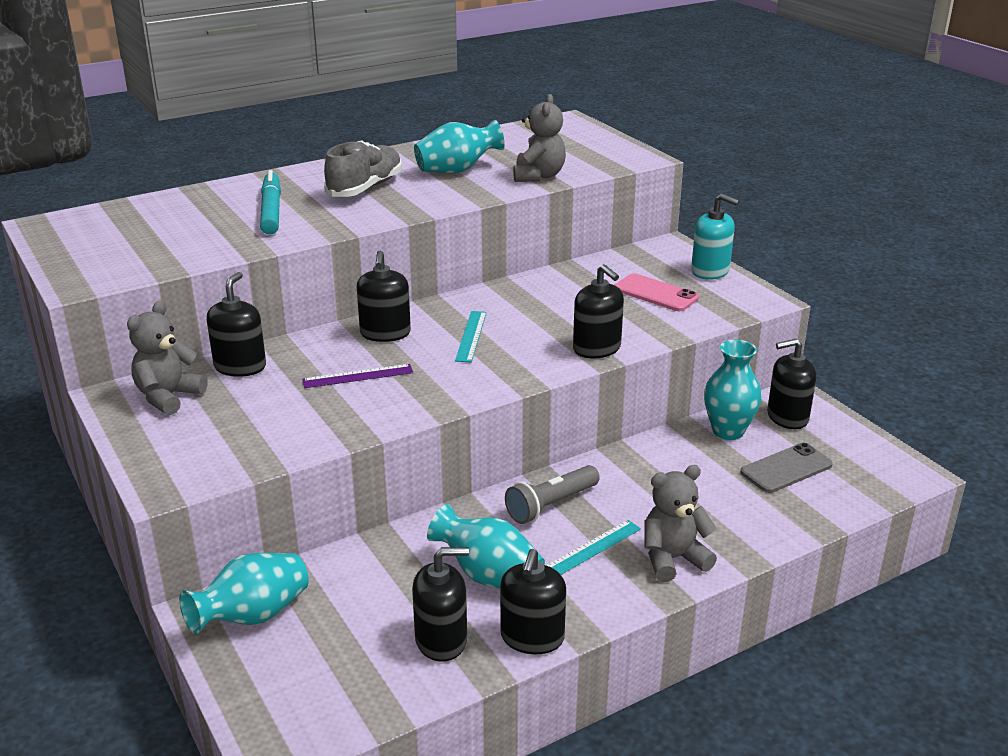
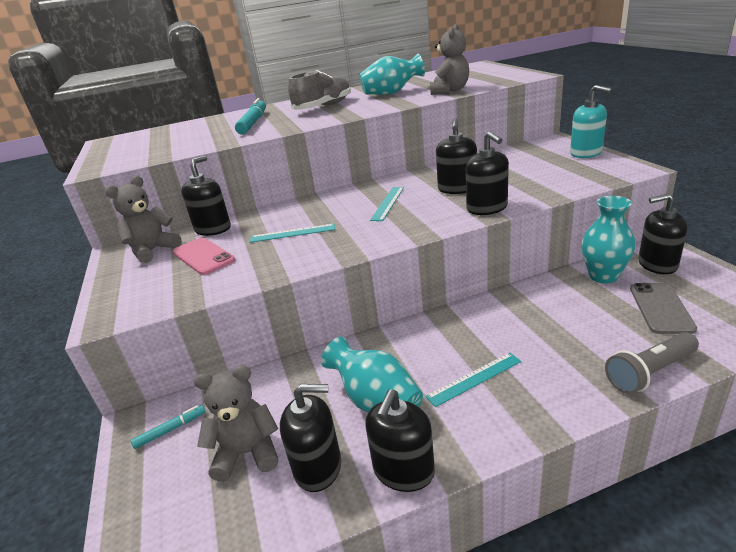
camera: 15 degrees right, 0 degrees up
turquoise vase [179,553,309,634] -> turquoise marker [131,405,205,449]
purple ruler [302,364,413,388] -> turquoise ruler [250,223,335,243]
black soap dispenser [357,251,411,342] -> black soap dispenser moved to [436,118,477,194]
grey flashlight [505,465,600,524] -> grey flashlight moved to [605,332,699,394]
pink phone [615,273,699,311] -> pink phone moved to [172,237,235,275]
grey teddy bear [644,465,717,582] -> grey teddy bear moved to [194,365,279,482]
grey phone [741,443,833,493] -> grey phone turned 60 degrees counterclockwise [630,283,697,334]

